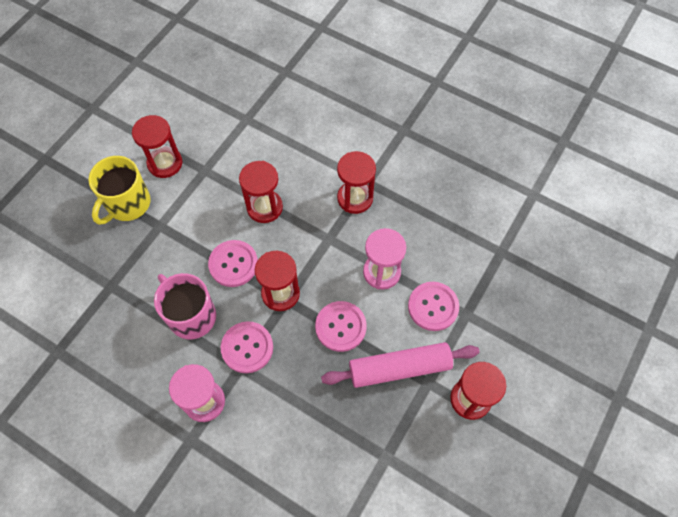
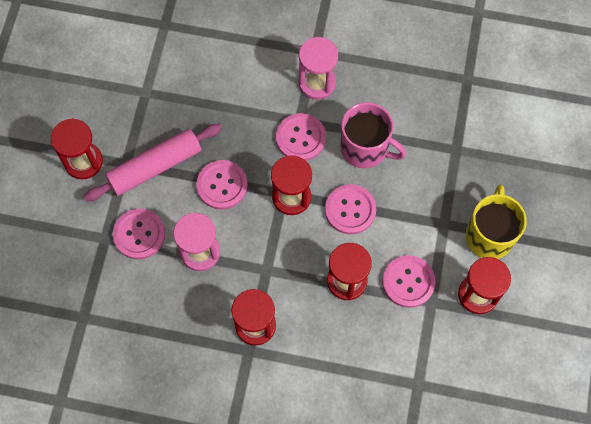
camera: 160 degrees right, 5 degrees up
none -> pink button [382,255,436,308]

